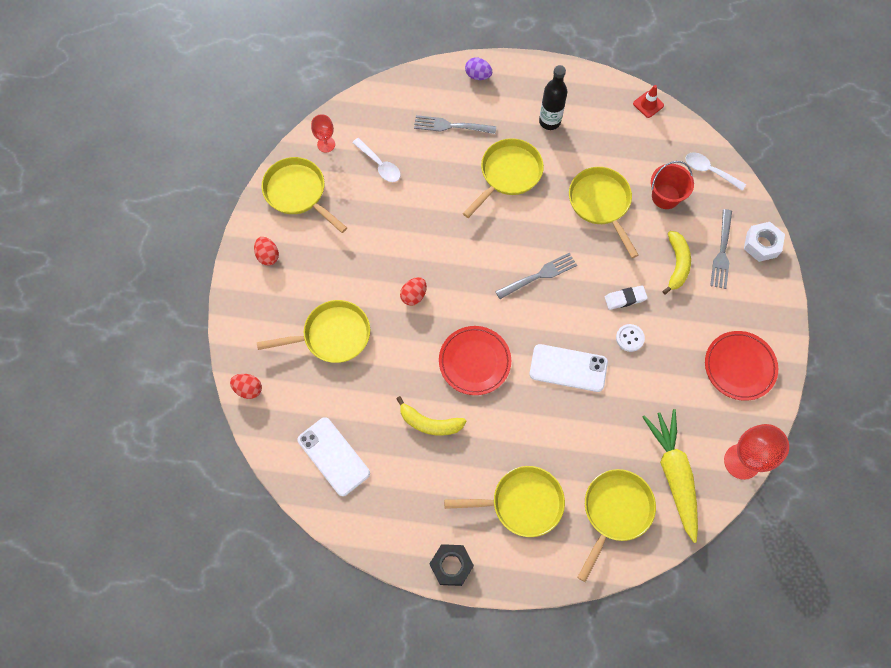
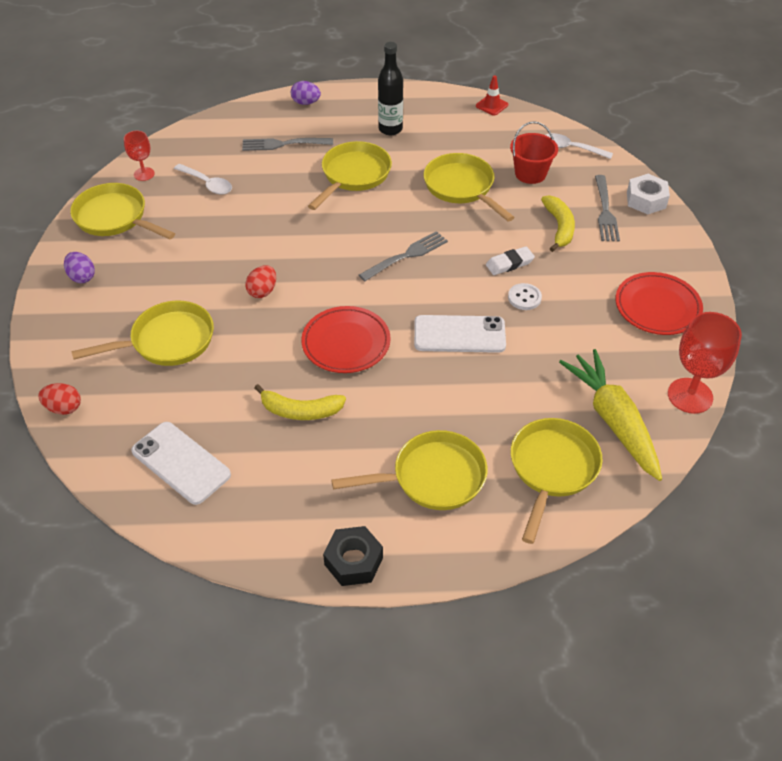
camera: 10 degrees left, 20 degrees down
red egg [254,237,279,266] -> purple egg [64,252,95,283]

